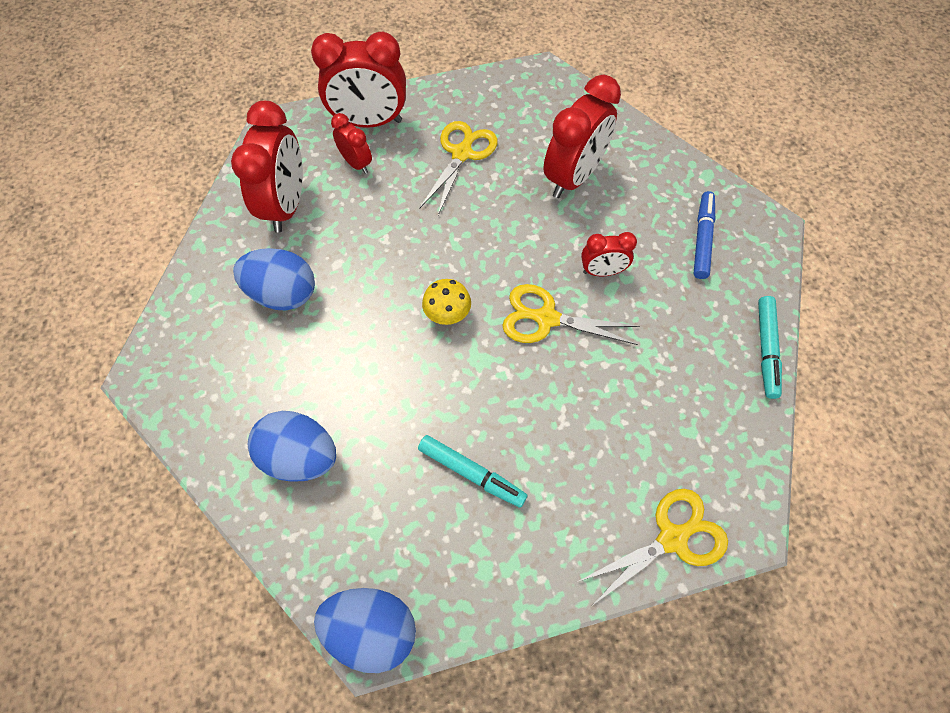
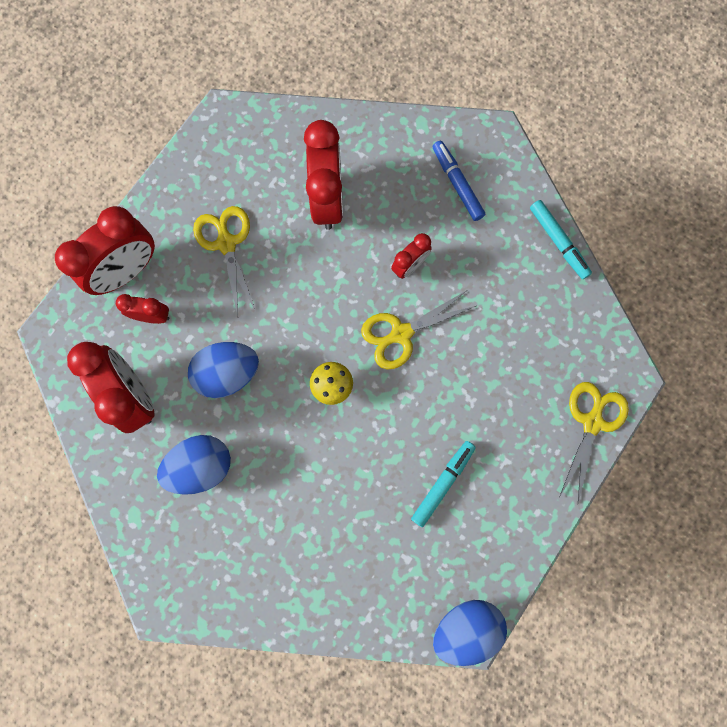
camera: 40 degrees left, 15 degrees up
blue egg [248,411,336,482] -> blue egg moved to [188,342,259,398]
turquoise marker [418,435,527,508] -> turquoise marker turned 45 degrees counterclockwise [411,441,476,527]

